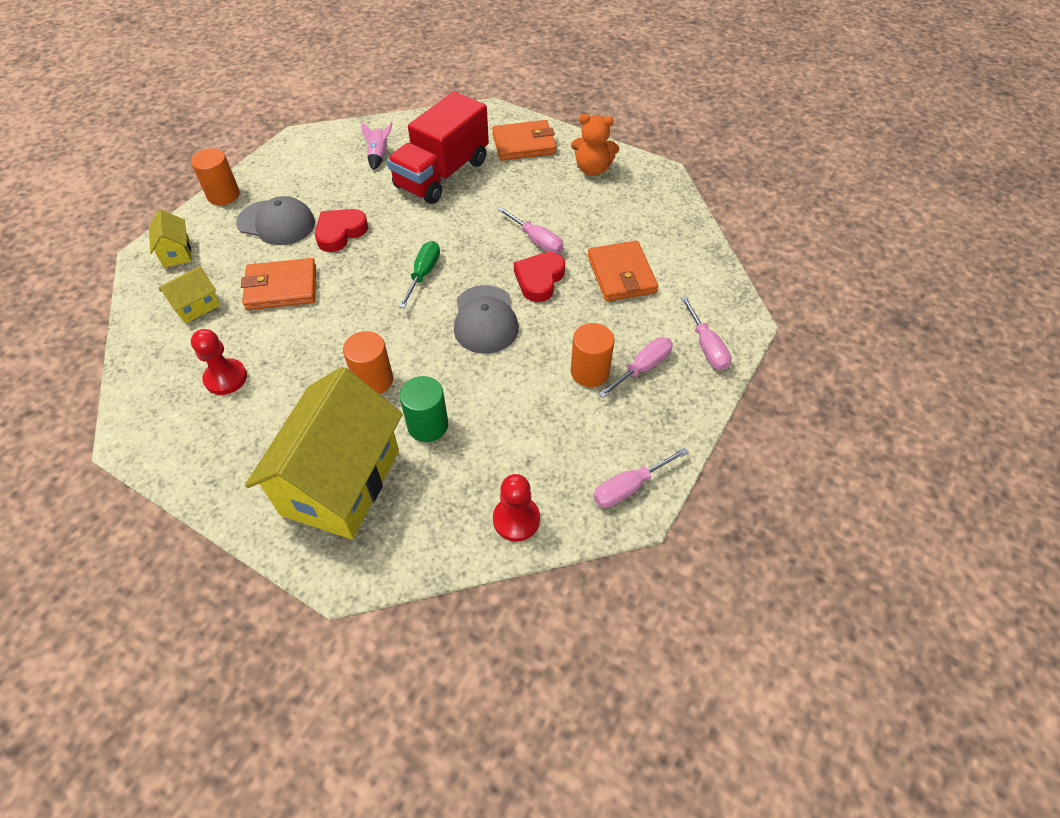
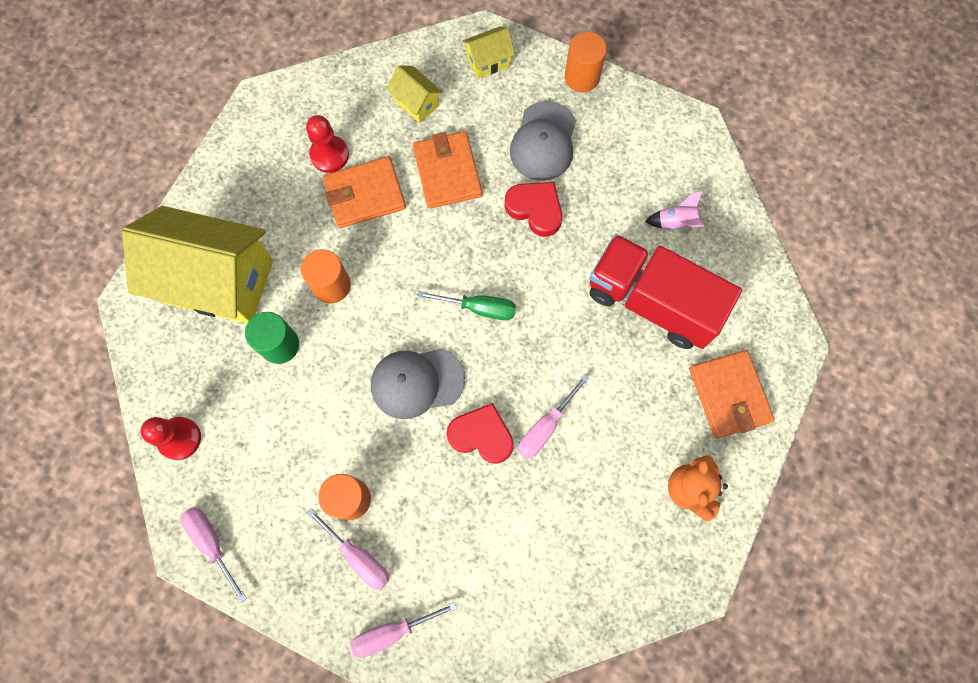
camera: 85 degrees right, 20 degrees up
orange wallet [588,241,658,302] -> orange wallet moved to [323,156,406,228]

